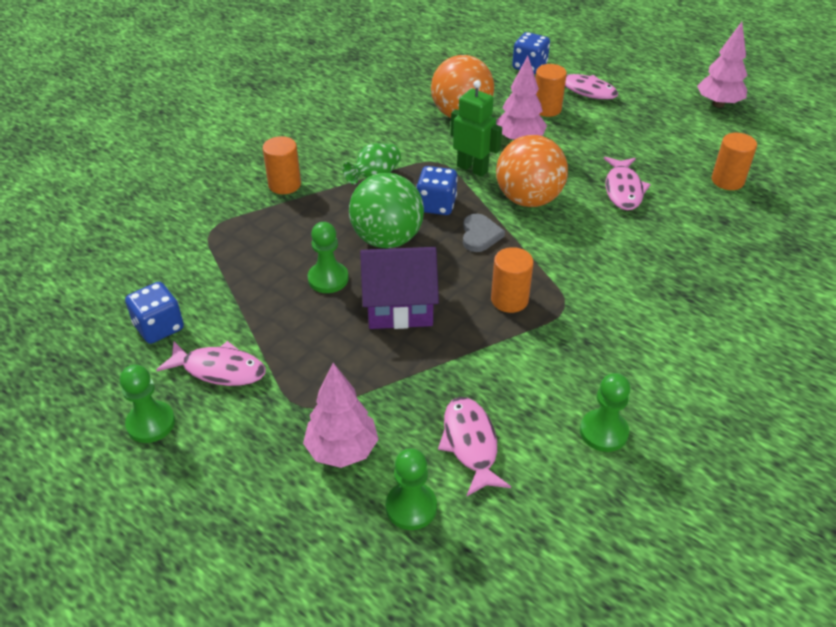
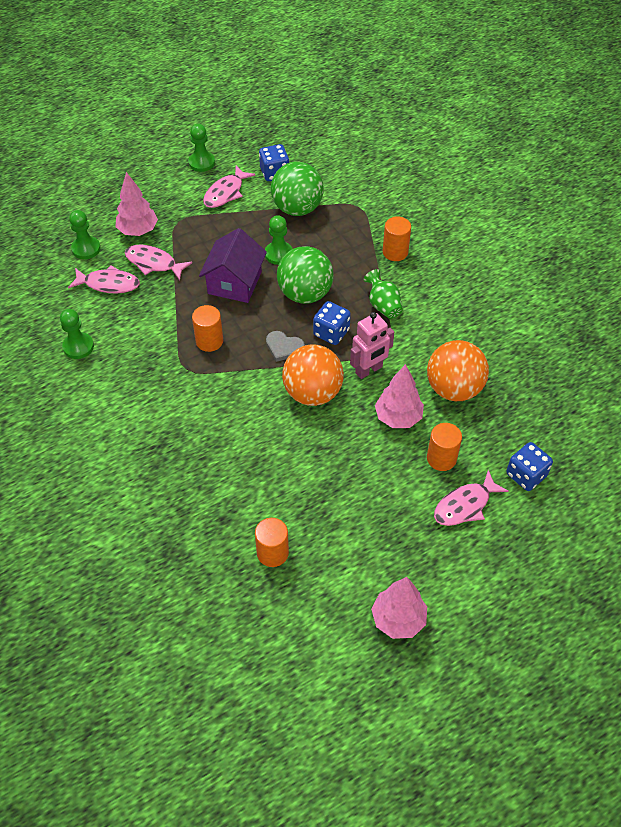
camera: 110 degrees right, 10 degrees up
green robot [451,80,502,177] -> pink robot [350,312,394,379]
pink fish [603,157,651,210] -> pink fish moved to [125,245,192,280]
none -> green ball [271,162,324,216]

